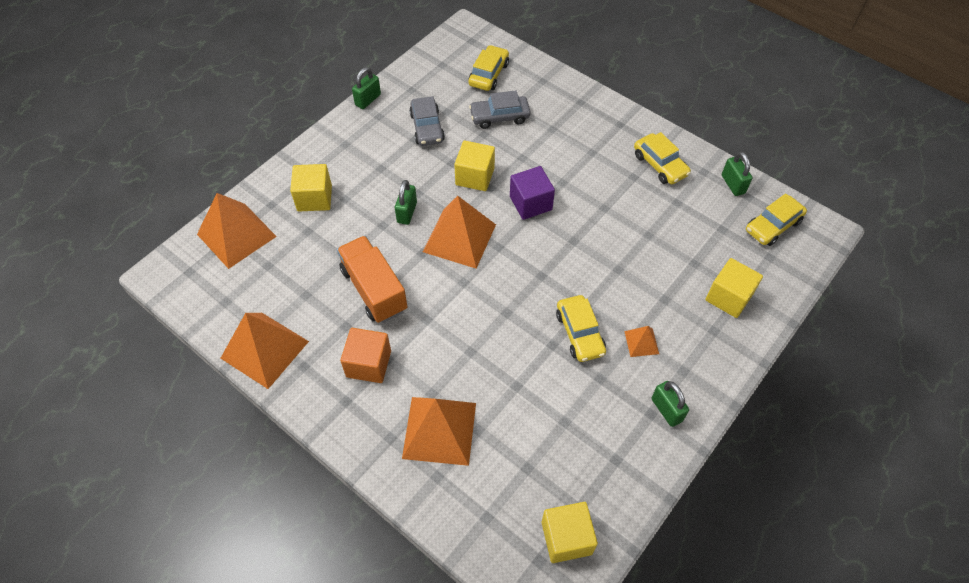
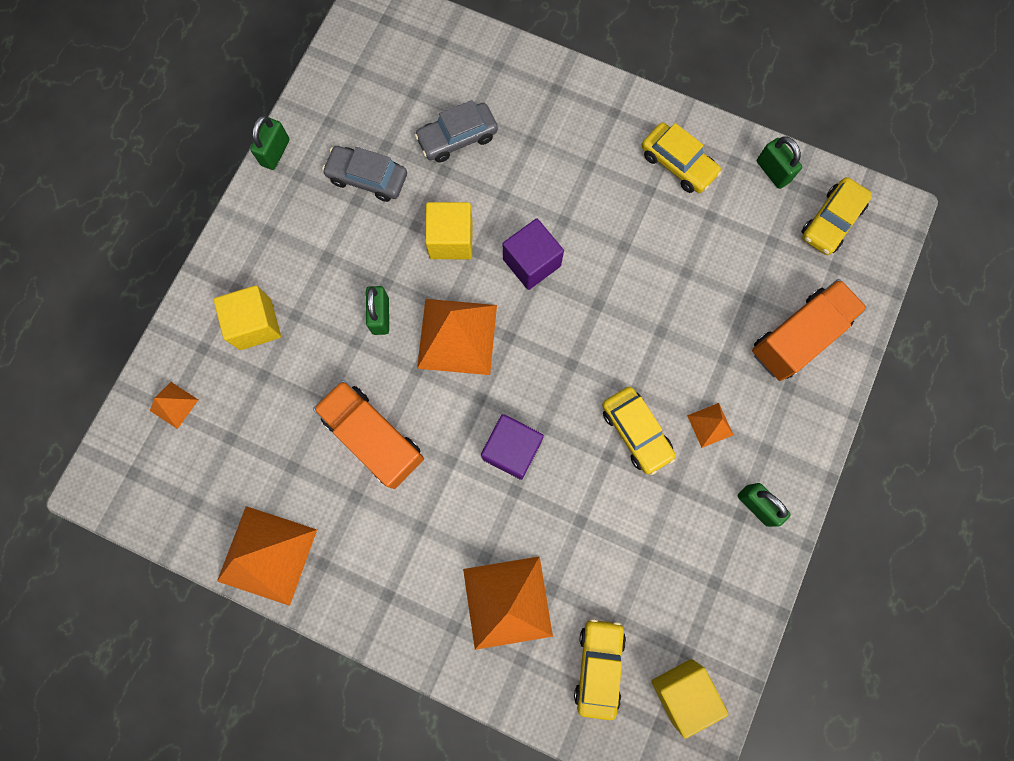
camera: 15 degrees left, 20 degrees up
orange pyramid [197,193,277,269] -> orange pyramid [150,382,198,429], size x0.47
orange cube [340,328,391,383] -> none
grey car [409,96,445,146] -> grey car turned 135 degrees clockwise [322,146,407,202]
yellow car [468,45,509,91] -> yellow car moved to [574,619,626,720]
yellow cube [705,258,763,318] -> orange truck [752,279,867,381]
none -> purple cube [481,414,544,480]

